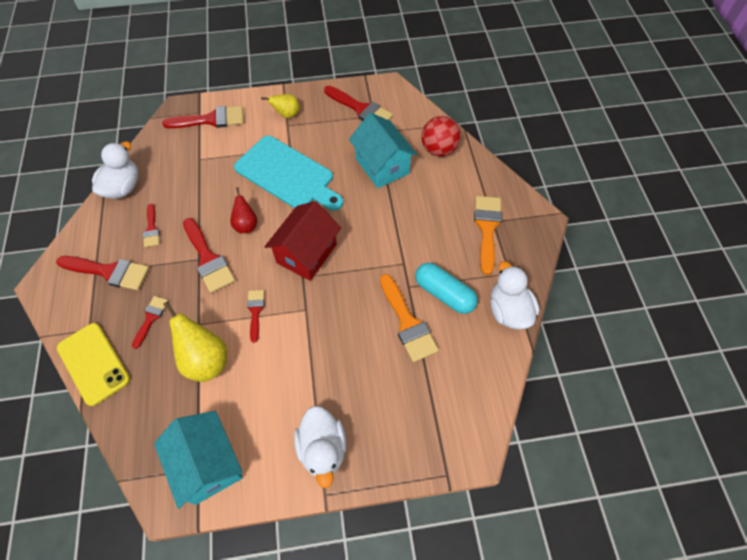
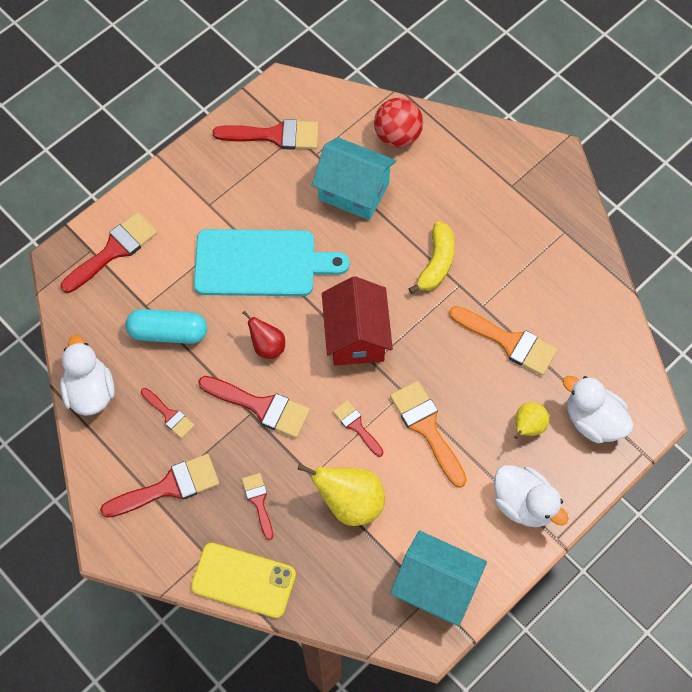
camera: 35 degrees left, 5 degrees up
yellow pear [261,94,300,118] -> yellow pear moved to [514,402,549,439]
turquoise capsule [415,263,478,314] -> turquoise capsule moved to [125,309,207,344]
orange brush [474,196,502,275] -> orange brush moved to [390,381,467,488]
white duck [490,261,539,330] -> white duck moved to [563,376,634,443]
none -> yellow banana [409,221,454,294]

